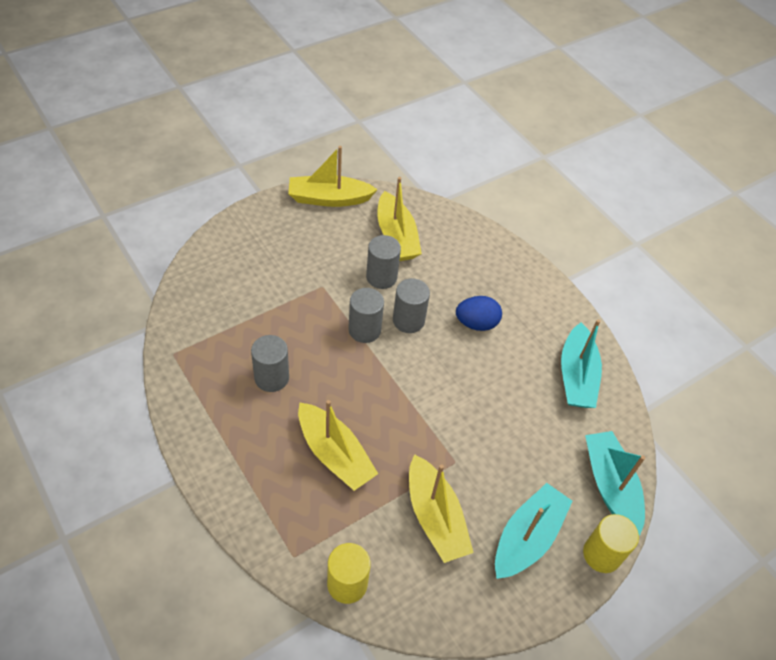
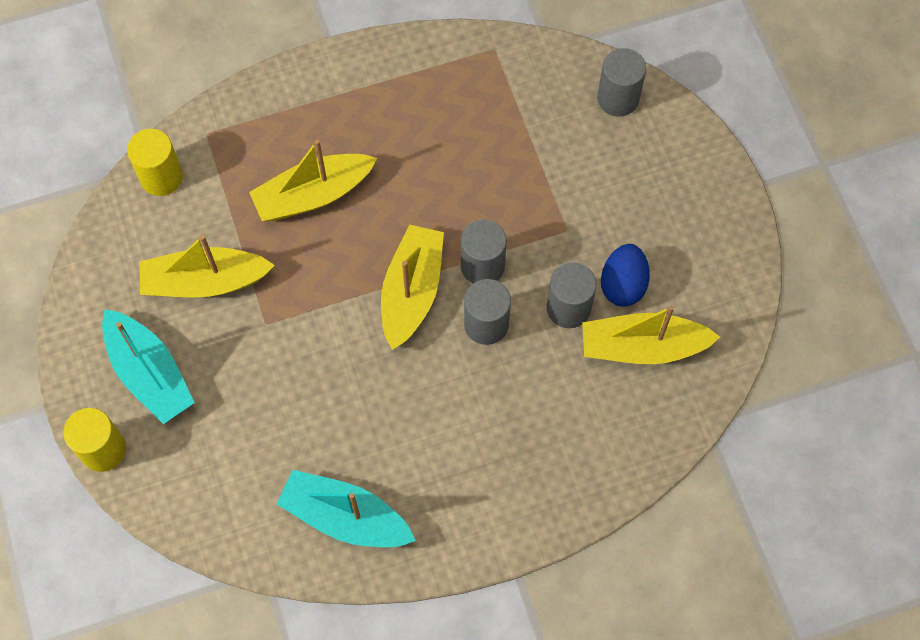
camera: 110 degrees right, 15 degrees up
grey cylinder [251,335,289,392] -> grey cylinder moved to [597,48,646,117]
yellow boat [288,146,378,207] -> yellow boat moved to [381,224,444,350]
blue egg [456,296,502,331] -> blue egg moved to [601,244,650,307]
turquoise boat [585,431,645,535] -> none

